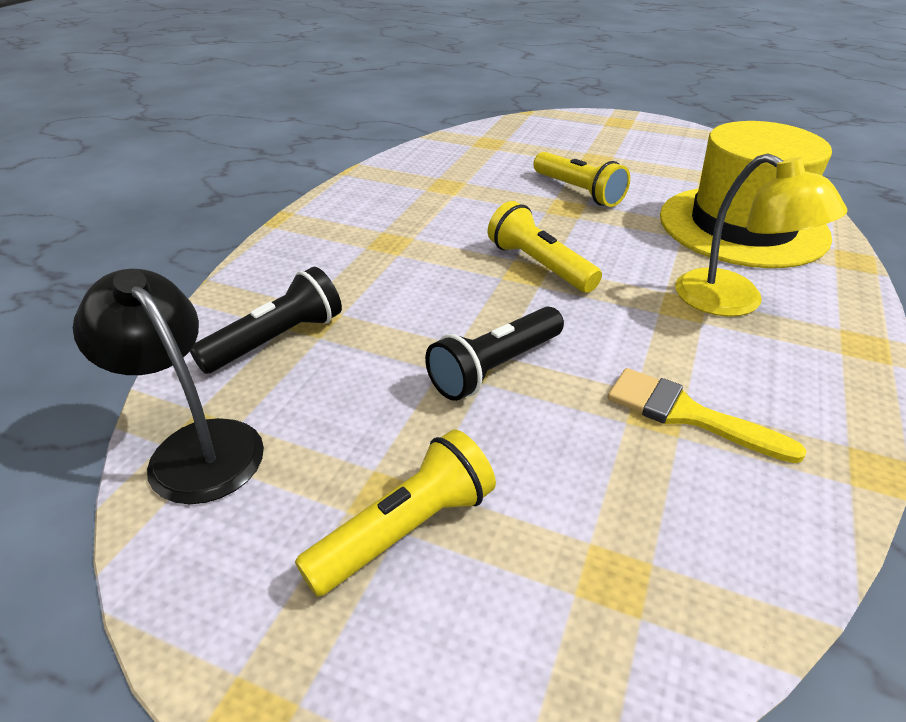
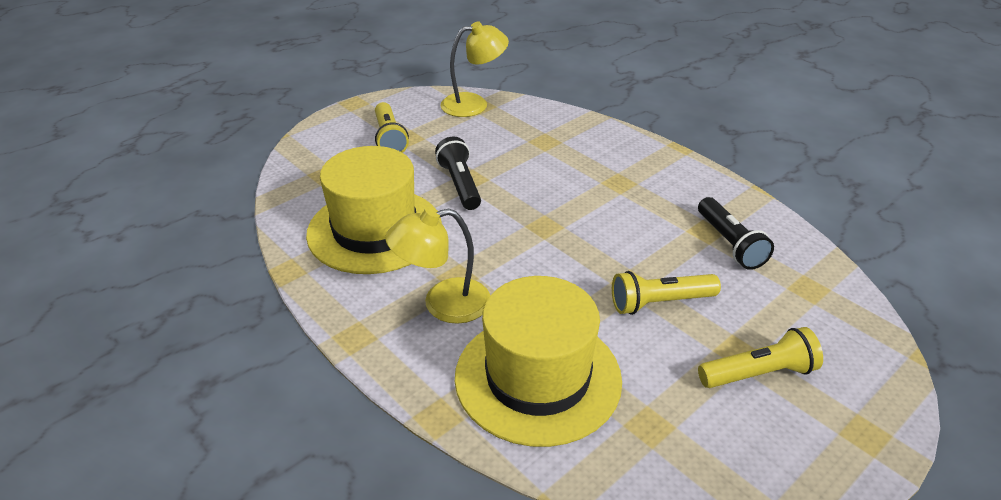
camera: 115 degrees right, 0 degrees up
black lamp [73,269,264,504] -> yellow lamp [440,21,509,117]
black flashlight [190,267,342,374] -> black flashlight moved to [698,197,774,270]
yellow flashlight [488,201,602,293] -> yellow flashlight moved to [698,327,823,388]
yellow brush [607,368,806,463] -> yellow hat [306,146,442,274]

